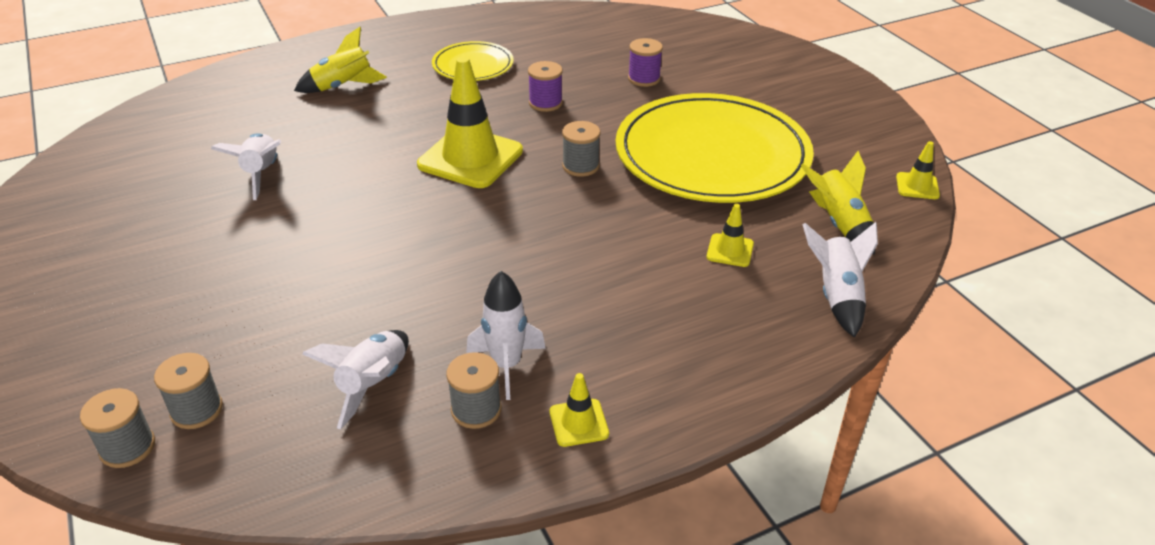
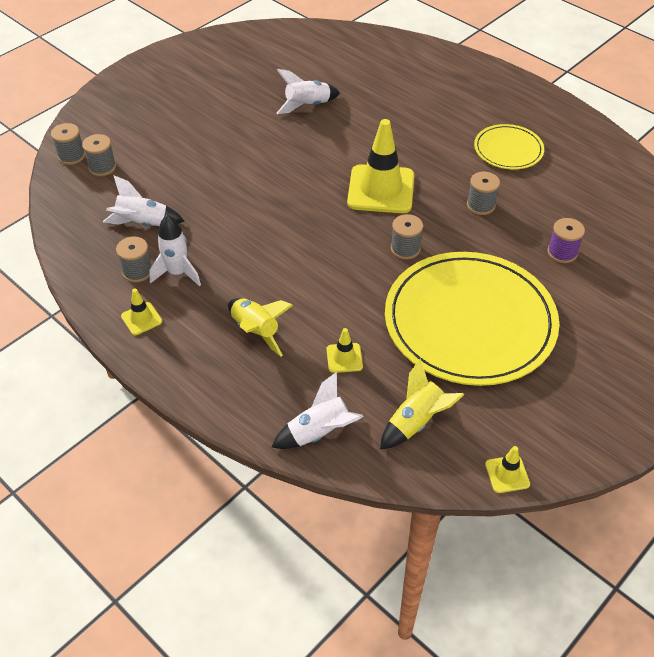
camera: 70 degrees right, 10 degrees up
yellow rocket [294,27,387,93] -> yellow rocket moved to [228,298,293,357]
purple spool [528,61,563,112] -> grey spool [467,172,500,215]

